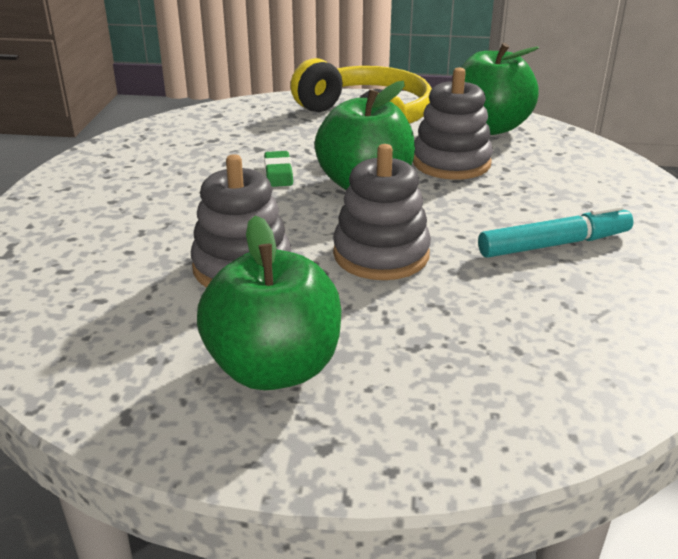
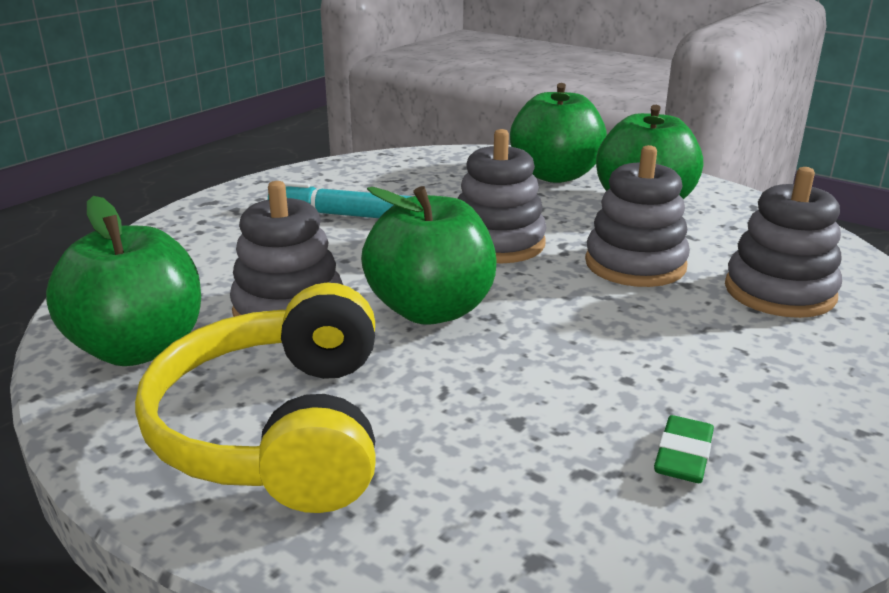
camera: 150 degrees left, 5 degrees down
green eraser [264,151,293,187] -> green eraser moved to [654,415,714,483]
none -> green apple [510,83,607,183]
none -> grey stacking toy [725,167,842,318]

